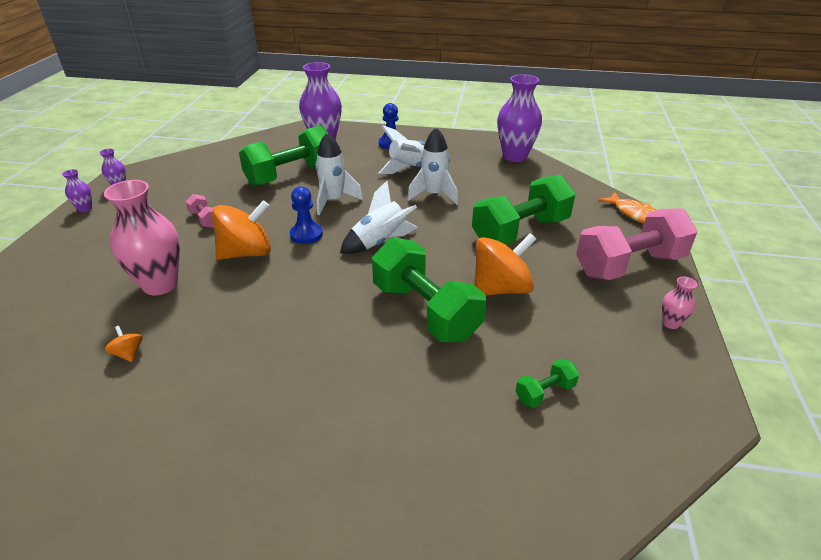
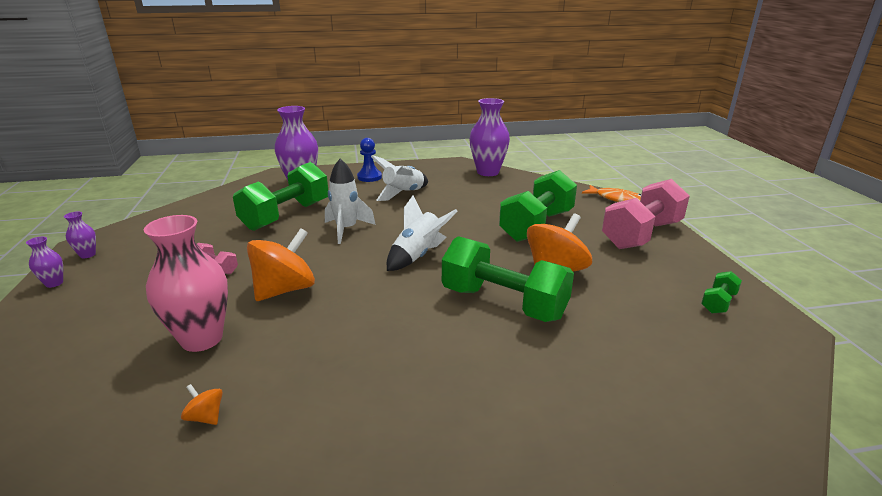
camera: 20 degrees left, 10 degrees down
blue pawn [290,186,323,244] -> none
white rocket [407,127,458,205] -> none
green dumbbell [515,358,579,408] -> green dumbbell moved to [701,271,742,313]
pink vase [662,277,698,329] -> none

